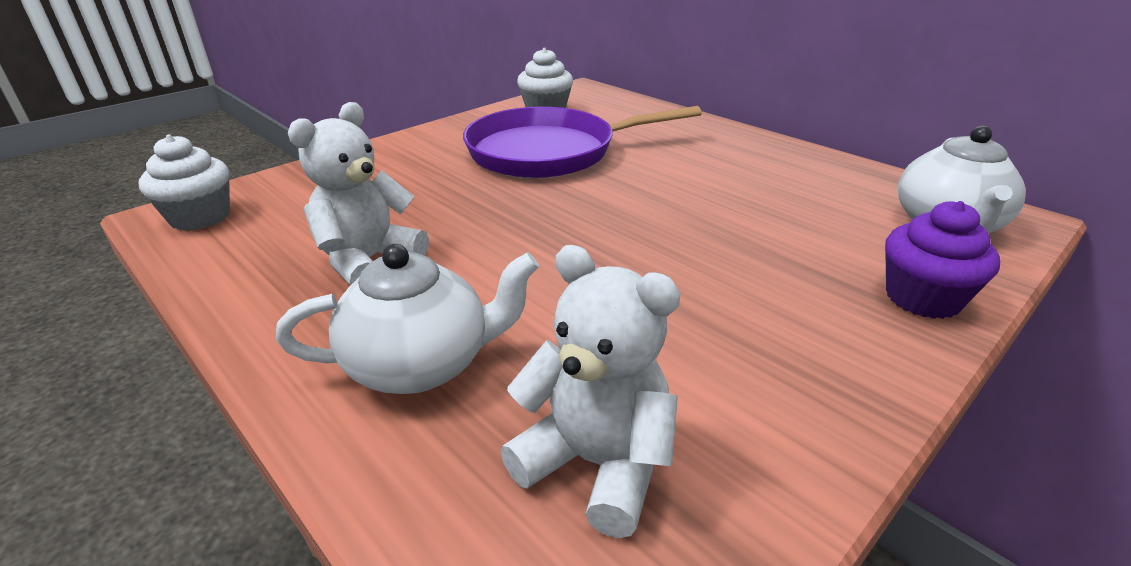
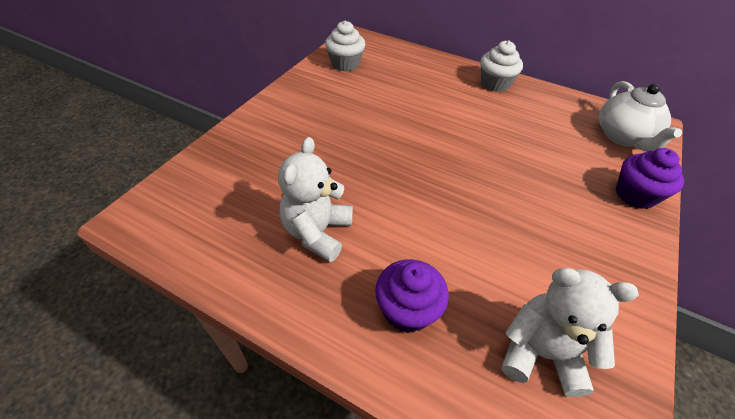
camera: 20 degrees left, 15 degrees up
white cupcake [139,134,230,231] -> white cupcake moved to [480,40,523,92]
white teapot [276,244,539,394] -> purple cupcake [375,259,449,333]
purple pan [463,106,702,178] -> none

